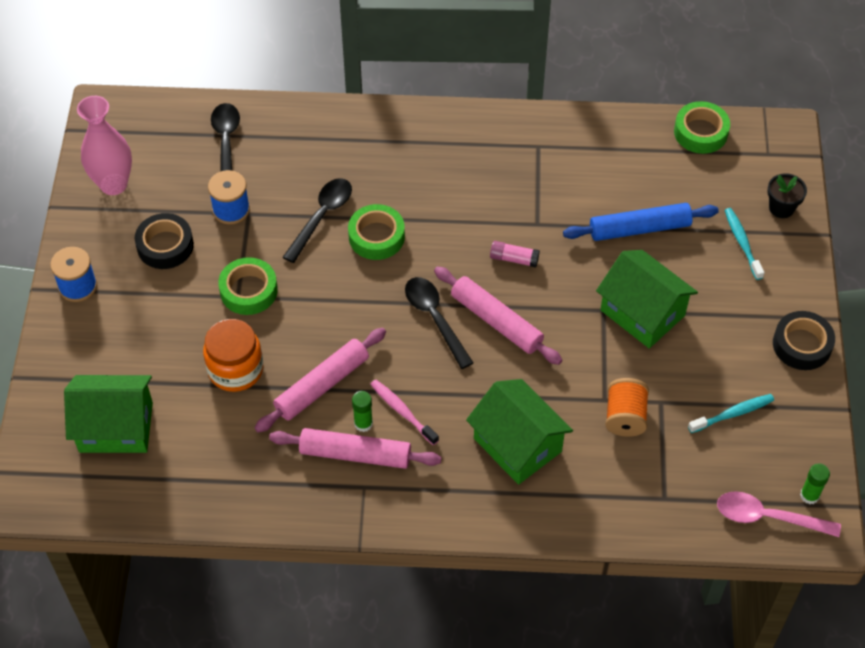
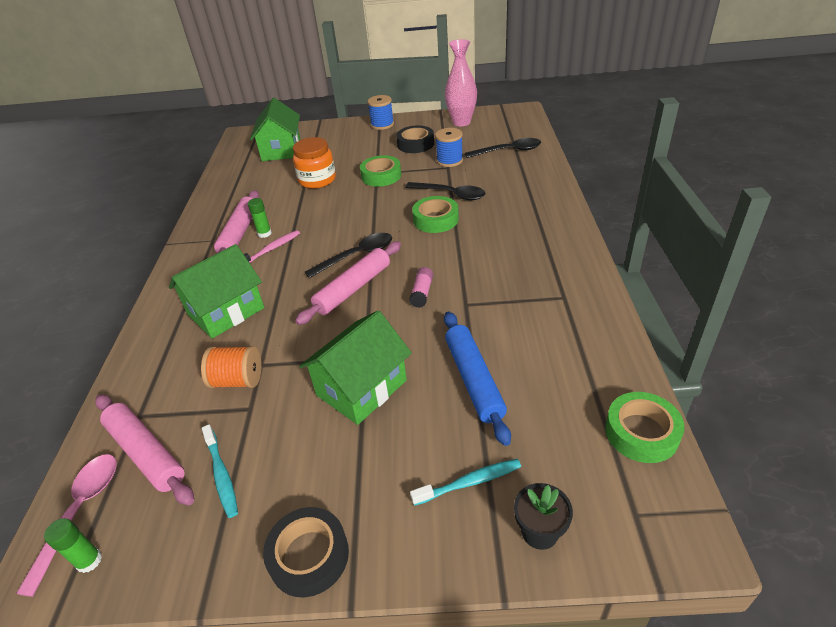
camera: 90 degrees right, 15 degrees down
pink rolling pin [255,328,386,433] -> pink rolling pin moved to [95,395,194,505]

